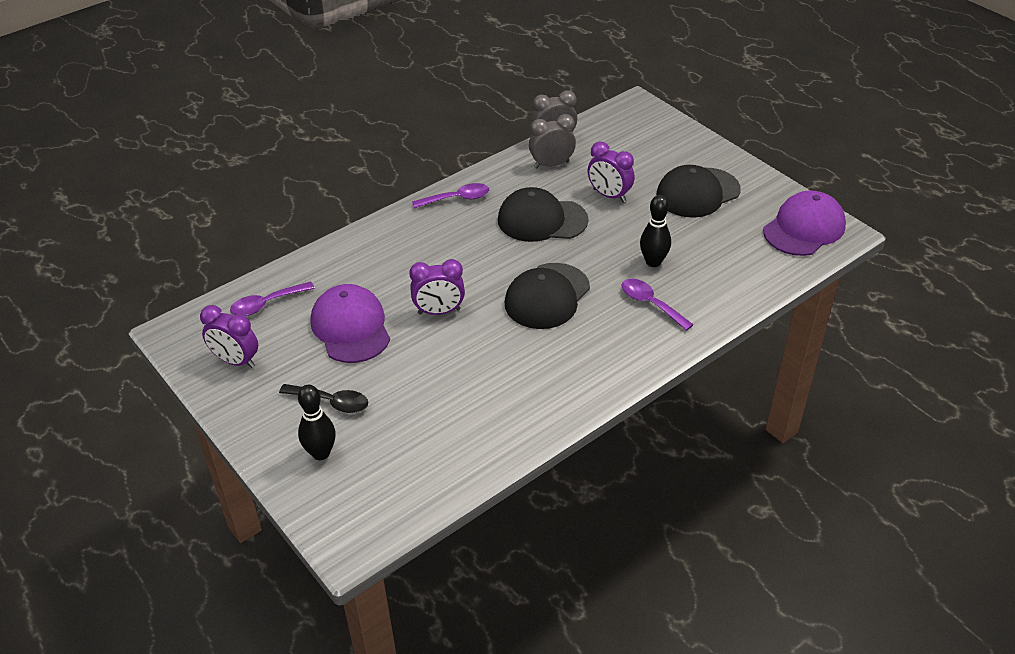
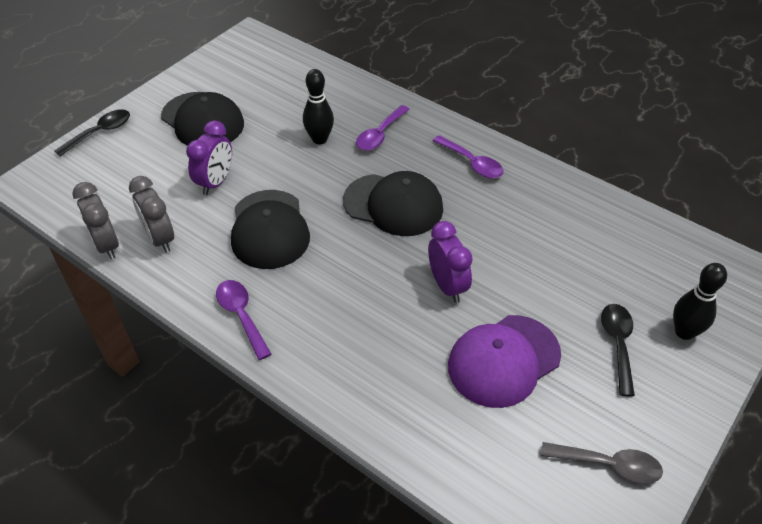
camera: 105 degrees left, 5 degrees up
purple clock [200,305,258,368] -> grey spoon [541,442,663,484]
purple spoon [230,281,315,316] -> purple spoon moved to [433,135,504,178]
purple cap [763,190,846,256] -> none
none -> black spoon [54,109,130,156]

